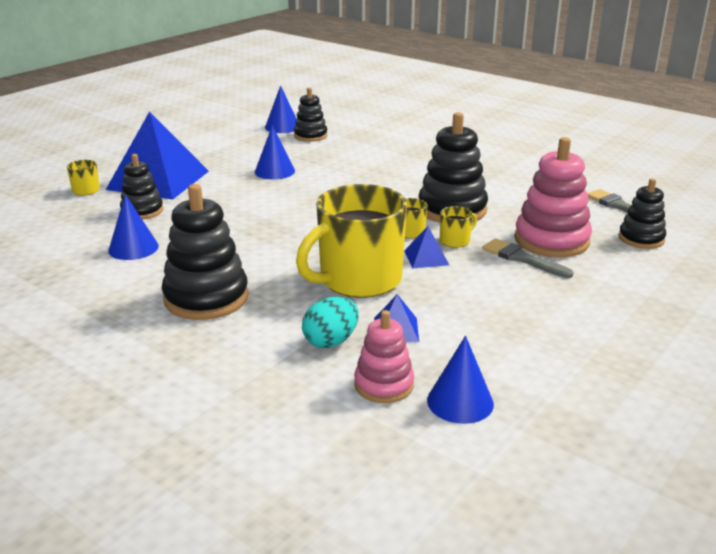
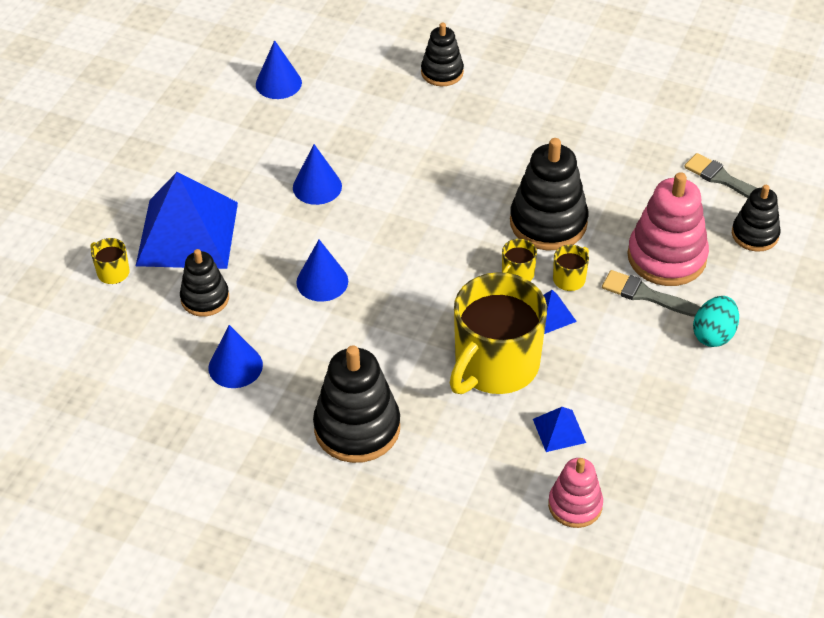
camera: 15 degrees left, 20 degrees up
black stacking toy [294,88,327,142] -> black stacking toy moved to [421,23,464,86]
turquoise egg [302,297,359,348] -> turquoise egg moved to [693,296,739,347]
blue cone [427,336,494,424] -> blue cone moved to [296,240,348,302]

